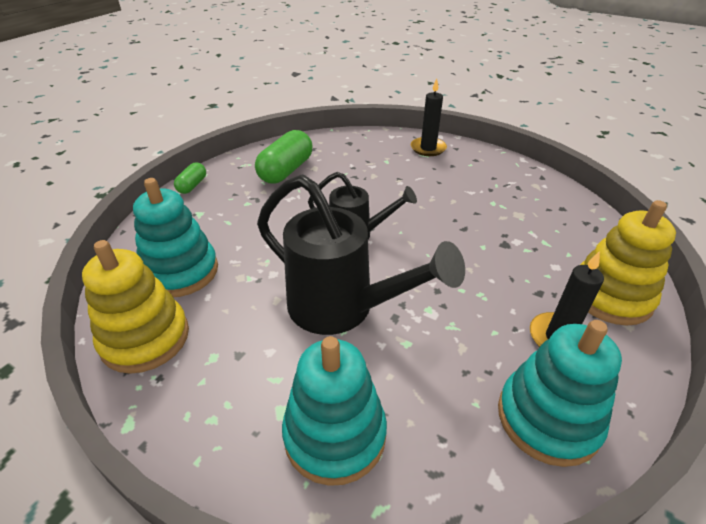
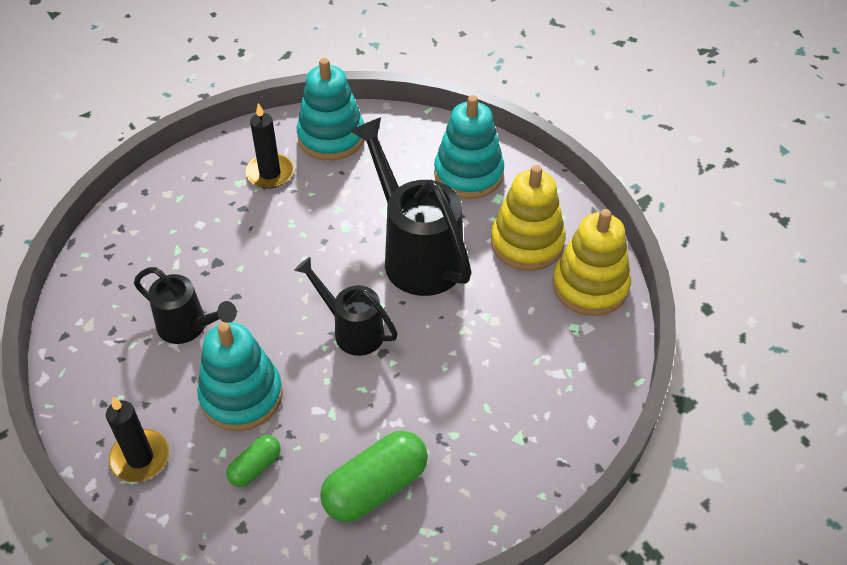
camera: 155 degrees left, 10 degrees up
turquoise stacking toy [133,178,218,297] -> turquoise stacking toy moved to [197,322,283,431]
green capsule [174,163,206,194] -> green capsule moved to [226,435,280,487]
yellow stacking toy [580,200,676,326] -> yellow stacking toy moved to [491,165,566,271]
none -> black watering can [134,267,237,344]

